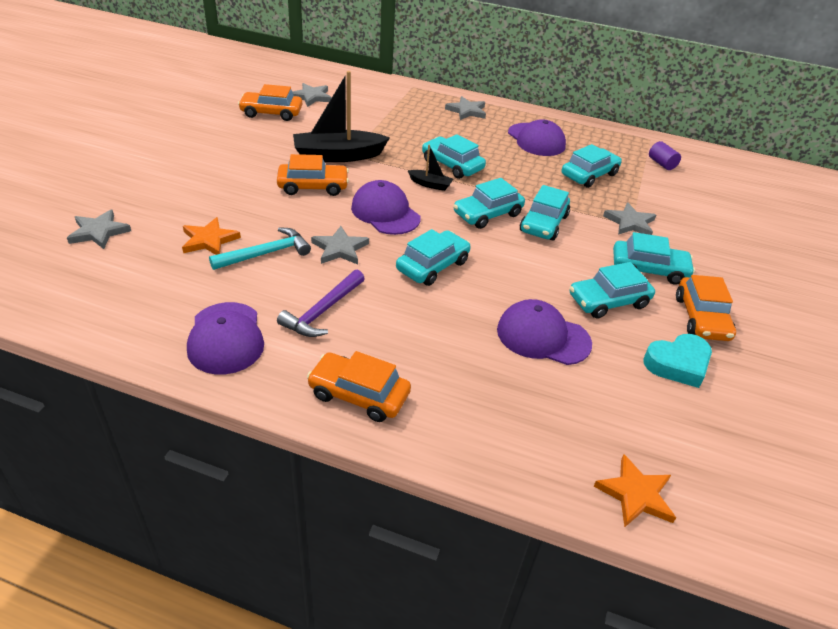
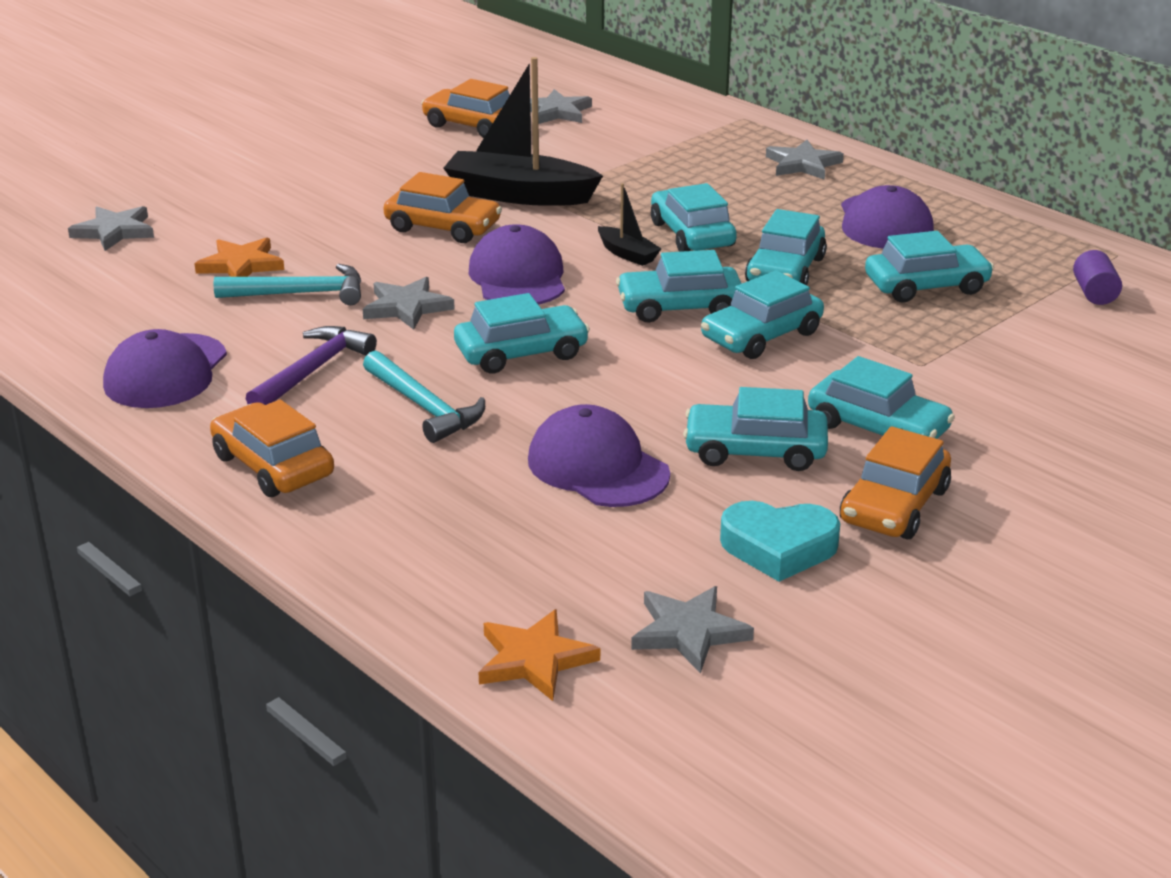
camera: 30 degrees right, 10 degrees down
purple hammer [277,270,365,337] -> purple hammer turned 150 degrees clockwise [246,326,377,405]
grey star [603,202,656,235] -> grey star moved to [631,586,754,674]
none -> turquoise hammer [363,350,485,443]
none -> turquoise car [745,209,827,285]

